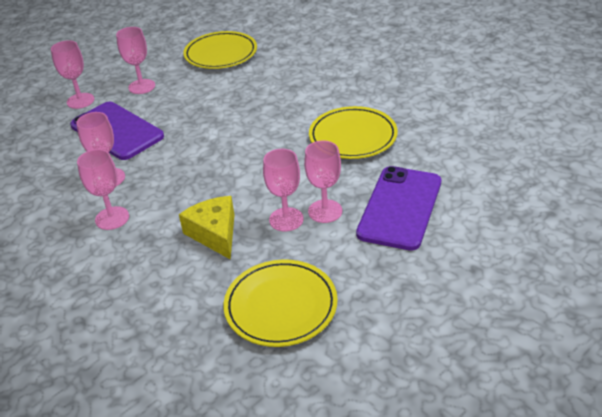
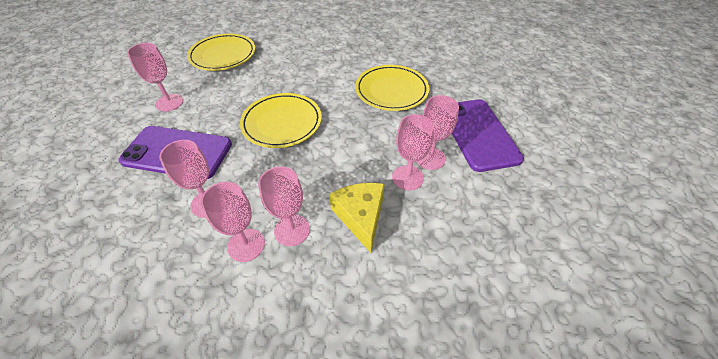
camera: 35 degrees left, 10 degrees up
pink goblet [51,40,94,109] -> pink goblet moved to [258,166,310,246]
yellow cheese [179,196,234,260] -> yellow cheese turned 45 degrees clockwise [329,183,385,253]
yellow plate [223,260,338,347] -> yellow plate moved to [240,93,322,148]

